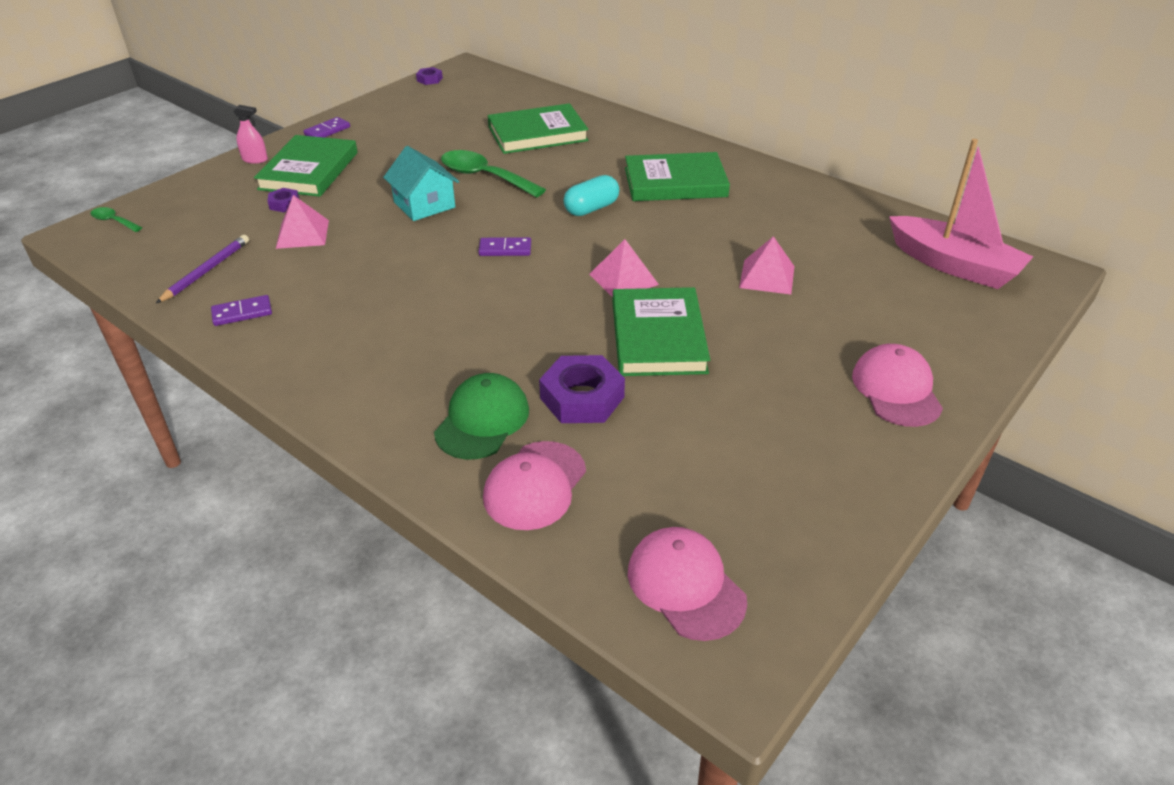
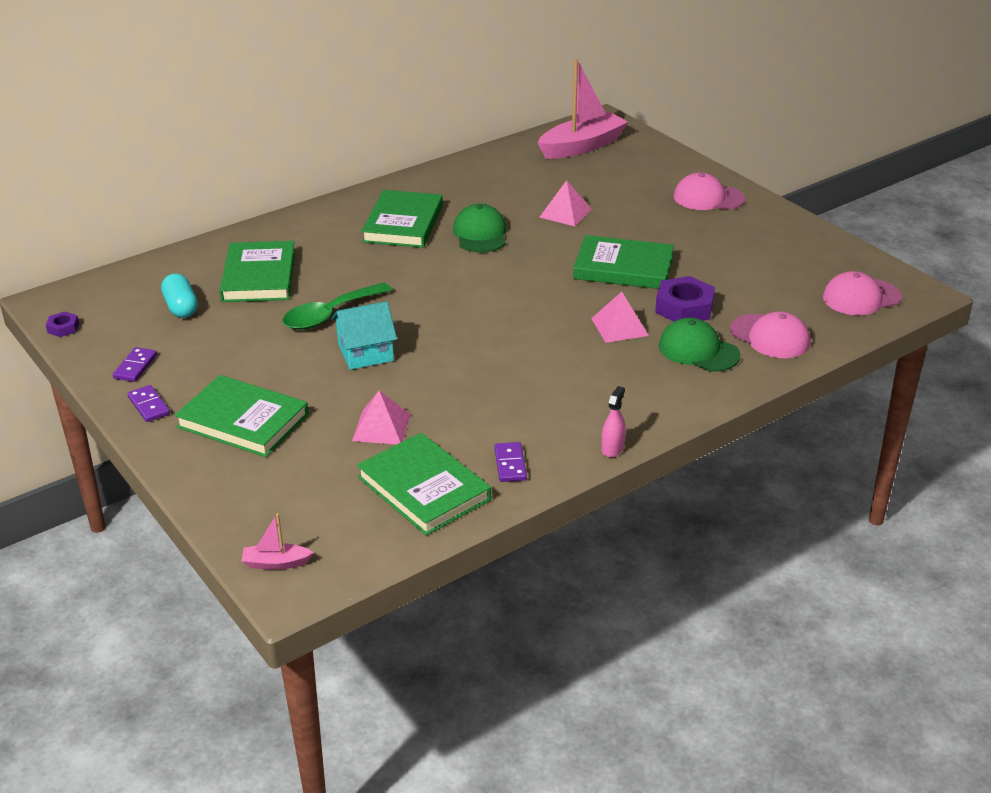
camera: 75 degrees left, 5 degrees down
green spoon [91,207,142,232] -> pink boat [242,513,314,570]
purple pencil [156,235,249,303] -> green book [357,433,491,535]
pink spray bottle [233,105,268,164] -> pink spray bottle moved to [602,386,626,457]
purple nut [268,188,299,212] -> none
purple domino [478,237,531,256] -> purple domino moved to [113,347,157,382]
turquoise capsule [564,175,619,216] -> turquoise capsule moved to [161,274,198,318]
pink pyramid [589,239,659,297] -> pink pyramid moved to [591,292,649,343]
none -> green cap [453,204,507,253]

